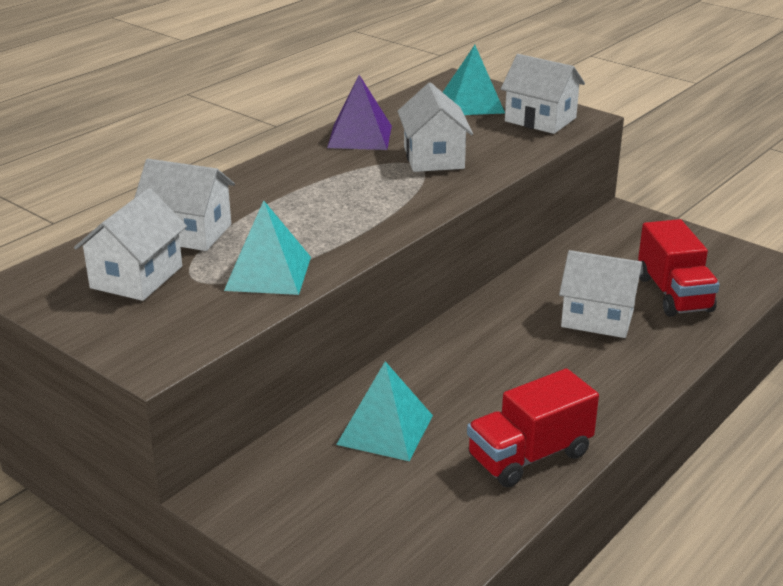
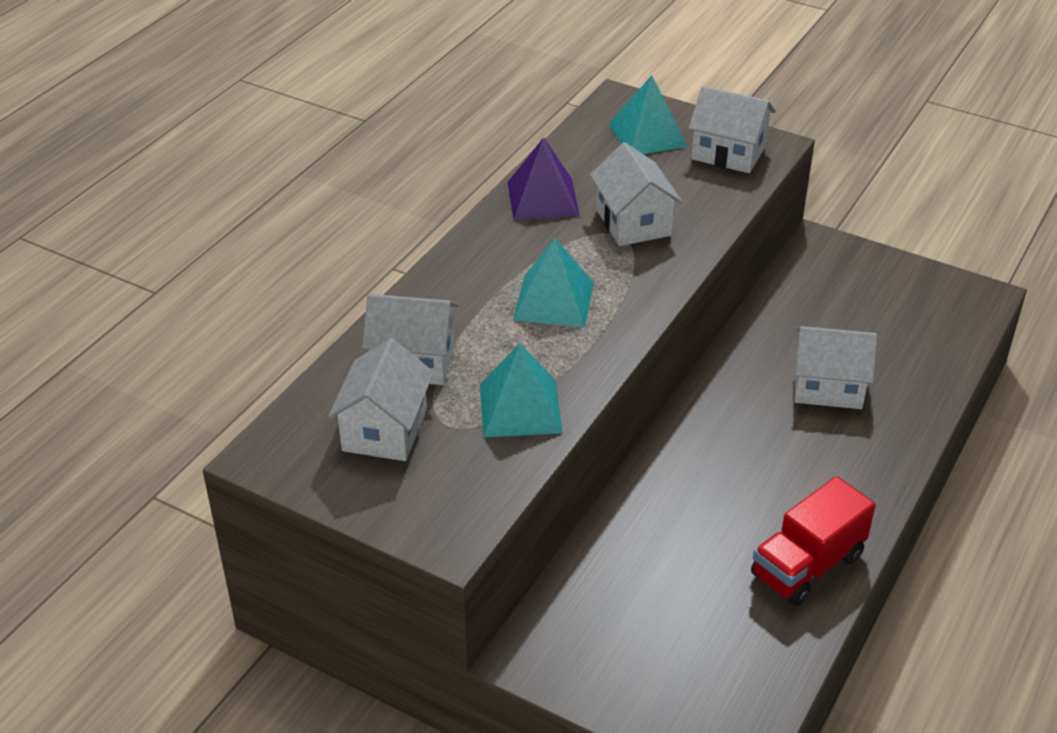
camera: 10 degrees left, 10 degrees up
turquoise pyramid [336,361,433,461] -> turquoise pyramid moved to [513,238,594,328]
red truck [638,219,720,317] -> none

